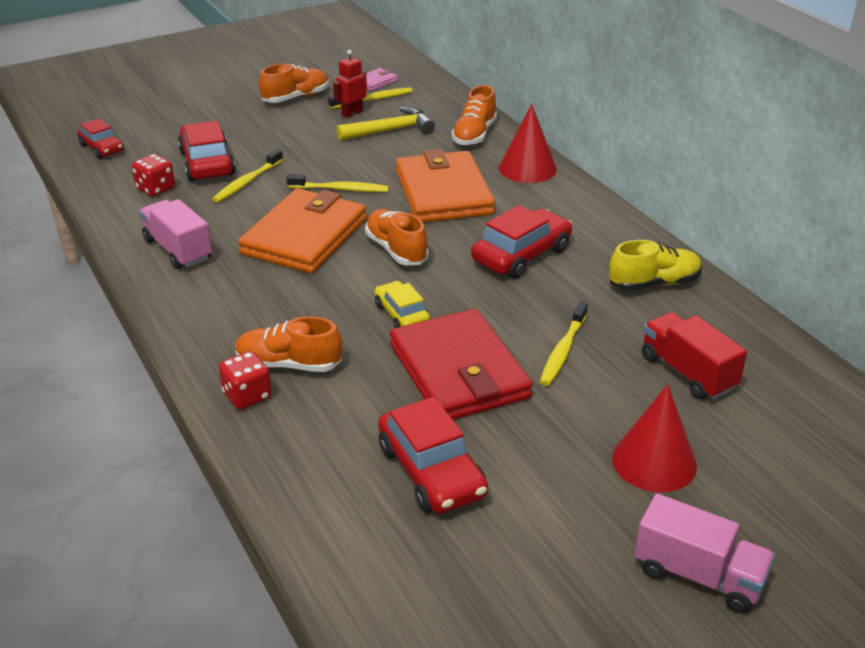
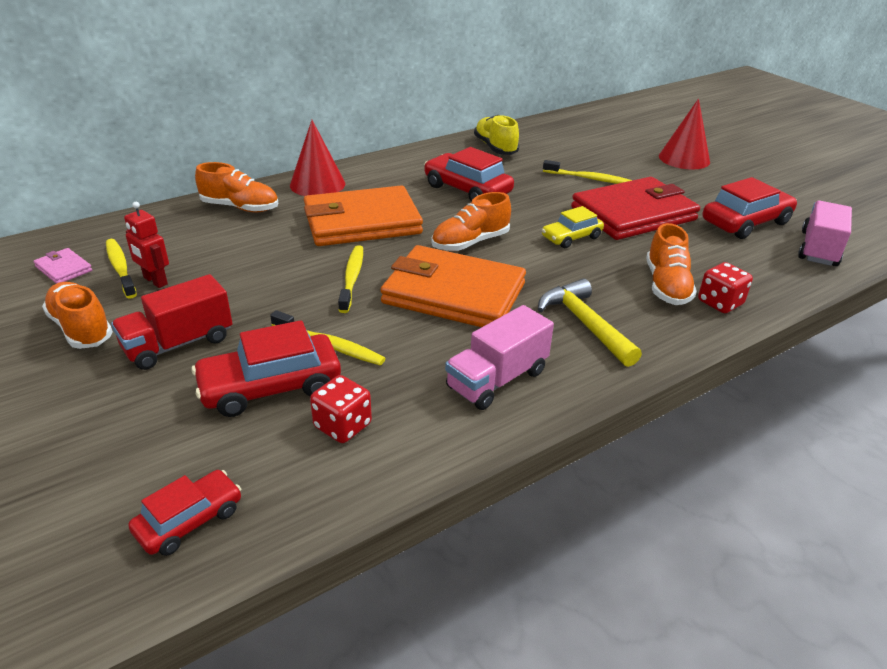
camera: 95 degrees left, 0 degrees up
yellow hammer [337,107,435,141] -> yellow hammer moved to [538,278,642,367]
pink truck [634,493,775,613] -> pink truck moved to [798,200,852,266]
red truck [642,312,747,400] -> red truck moved to [111,274,233,370]

